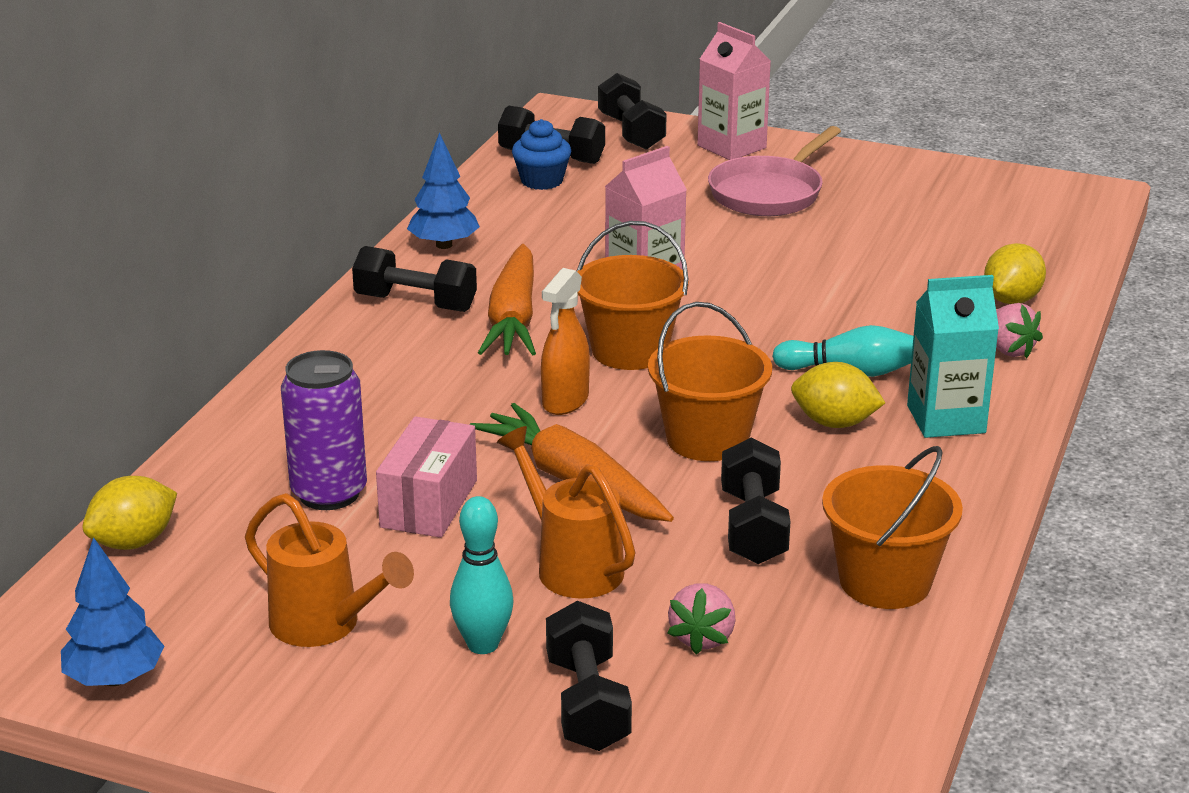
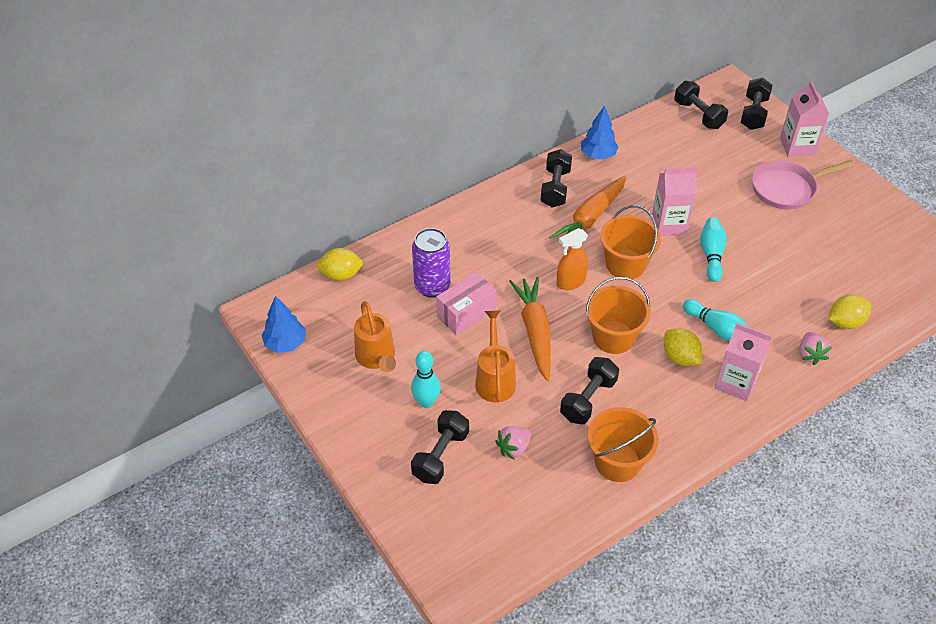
camera: 35 degrees right, 20 degrees up
black dumbbell [352,246,477,312] -> black dumbbell turned 45 degrees clockwise [540,149,572,207]
blue cupcake [512,119,571,190] -> none
turquoise carton [907,275,999,438] -> pink carton [715,323,772,401]
none -> turquoise bowling pin [700,217,727,282]

